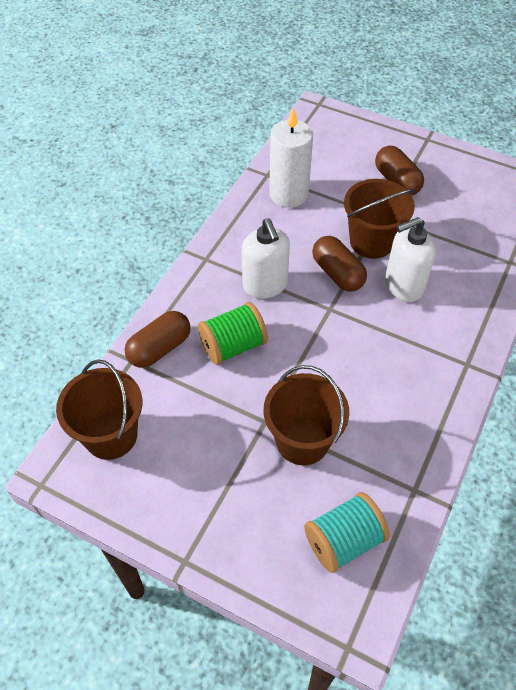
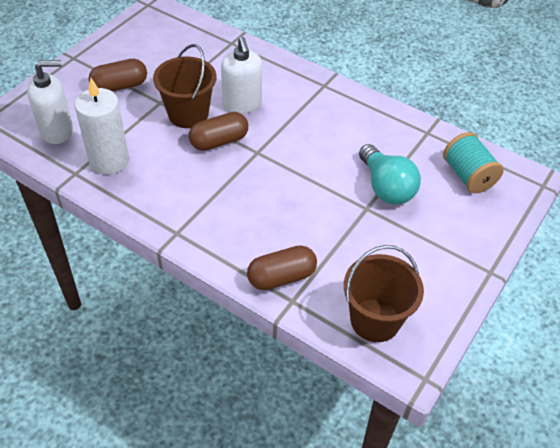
camera: 85 degrees left, 5 degrees down
brown capsule [124,311,191,368] -> brown capsule turned 75 degrees counterclockwise [247,245,317,290]
green spool [198,302,268,365] -> none
white soap dispenser [242,218,290,299] -> white soap dispenser moved to [27,60,73,144]
brown bucket [264,365,349,465] -> turquoise light bulb [359,144,421,204]

